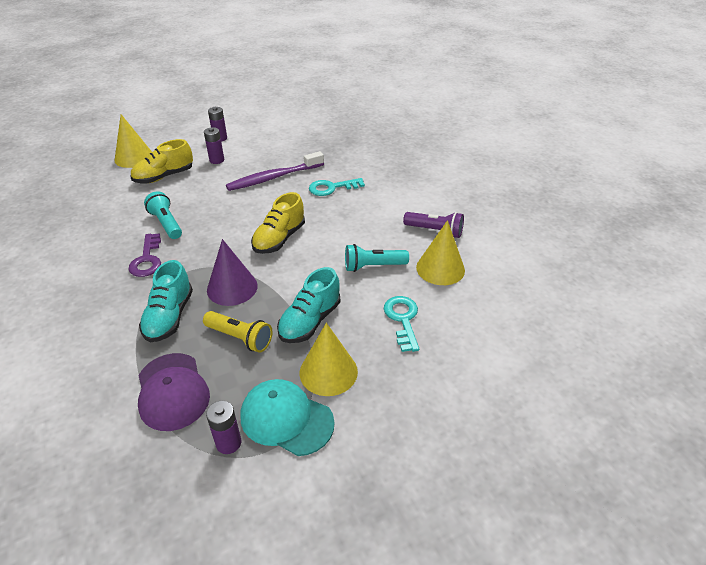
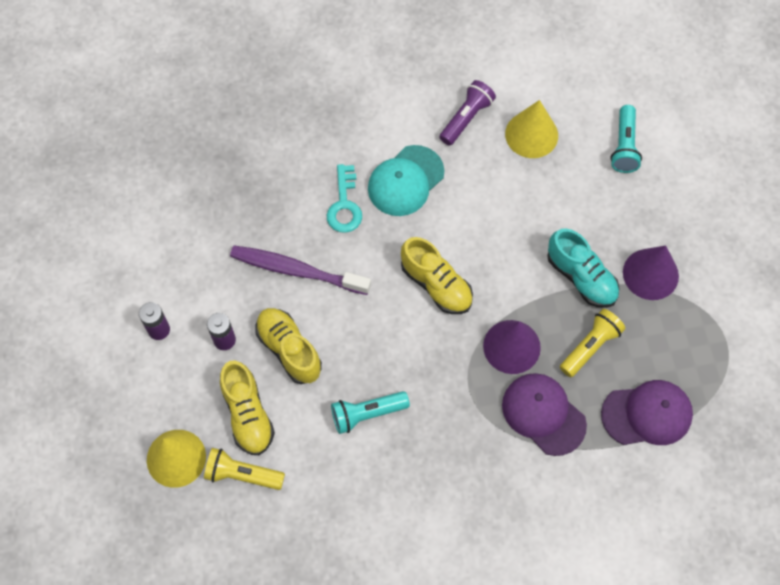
camera: 75 degrees left, 25 degrees up
purple key [128,233,161,277] -> none
turquoise shoe [139,260,193,342] -> purple cap [502,373,587,456]
purple battery [206,401,241,454] -> none
purple toothbrush [226,151,324,191] -> purple toothbrush turned 120 degrees clockwise [230,246,371,295]
turquoise cap [240,379,335,456] -> turquoise cap moved to [368,145,444,216]
yellow cone [300,323,358,396] -> purple cone [623,246,679,300]
turquoise flashlight [345,244,409,272] -> turquoise flashlight moved to [610,105,642,173]
turquoise key [384,296,419,352] -> none
none -> yellow flashlight [204,448,285,490]
none -> yellow shoe [256,308,322,384]

